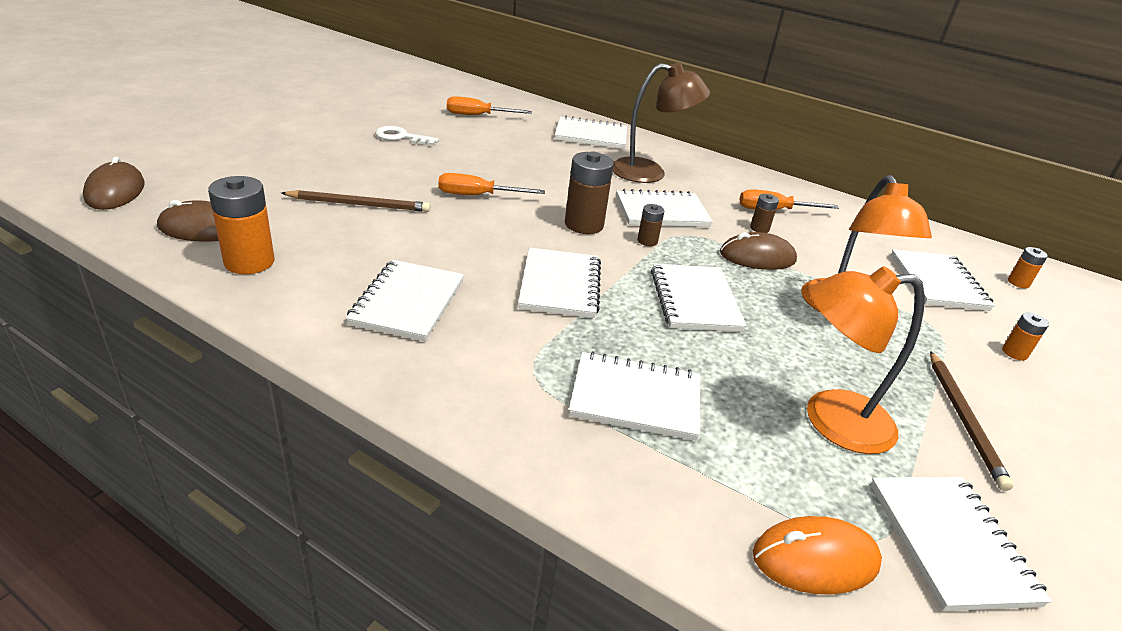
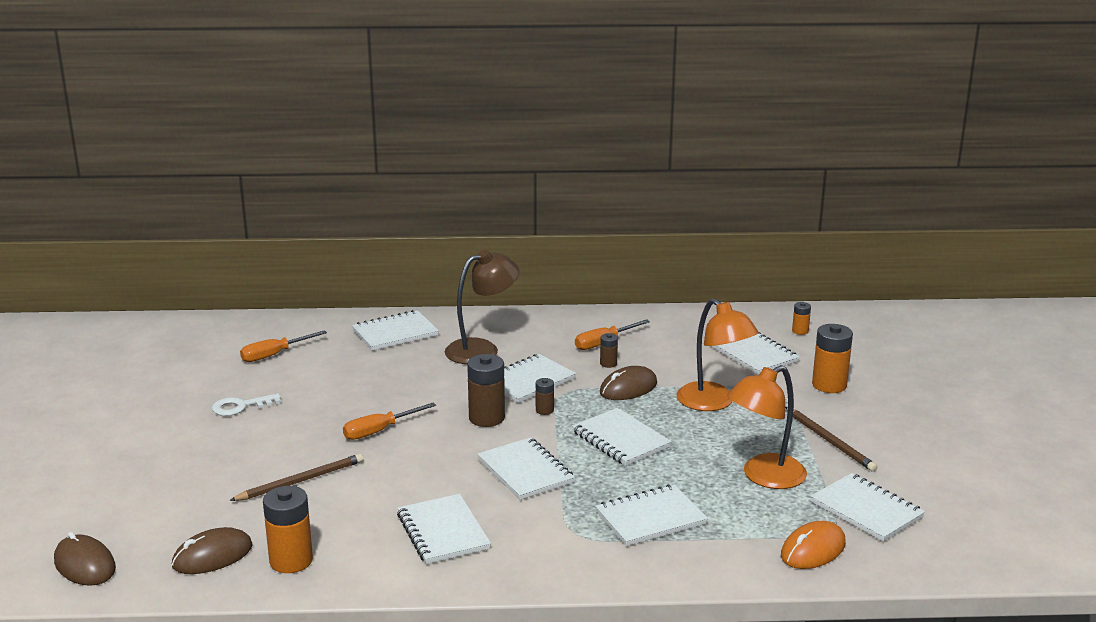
camera: 30 degrees left, 10 degrees down
orange battery [1002,313,1049,360] -> orange battery [812,324,853,393], size x1.94

